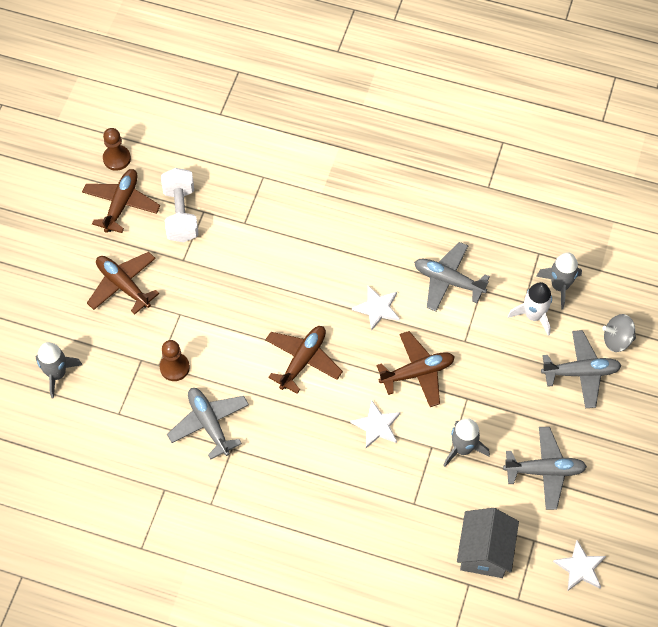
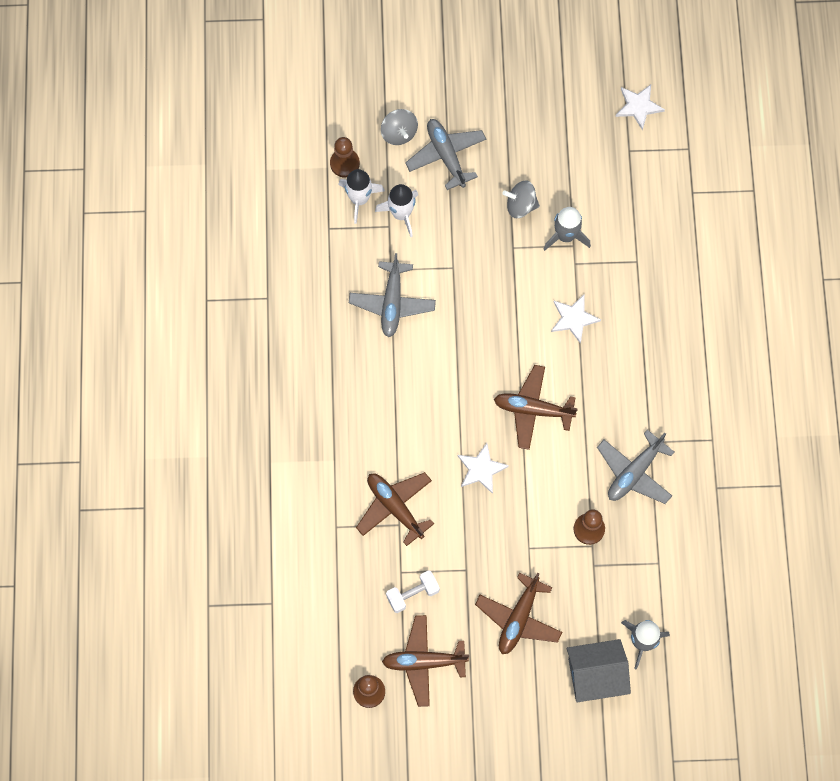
camera: 110 degrees left, 10 degrees up
white dumbbell [161,168,199,242] -> white dumbbell [386,570,440,613], size x0.65
white star [352,286,400,331] -> white star moved to [458,443,509,494]
brown plane [376,331,455,407] -> brown plane moved to [356,472,434,546]
grey house [457,508,519,578] -> grey house moved to [567,639,631,702]
grey plane [503,427,587,510] -> none
grey rocket [536,252,582,309] -> white rocket [338,169,385,224]
none -> brown pawn [330,137,360,177]
none -> grey spinning top [502,180,540,218]

